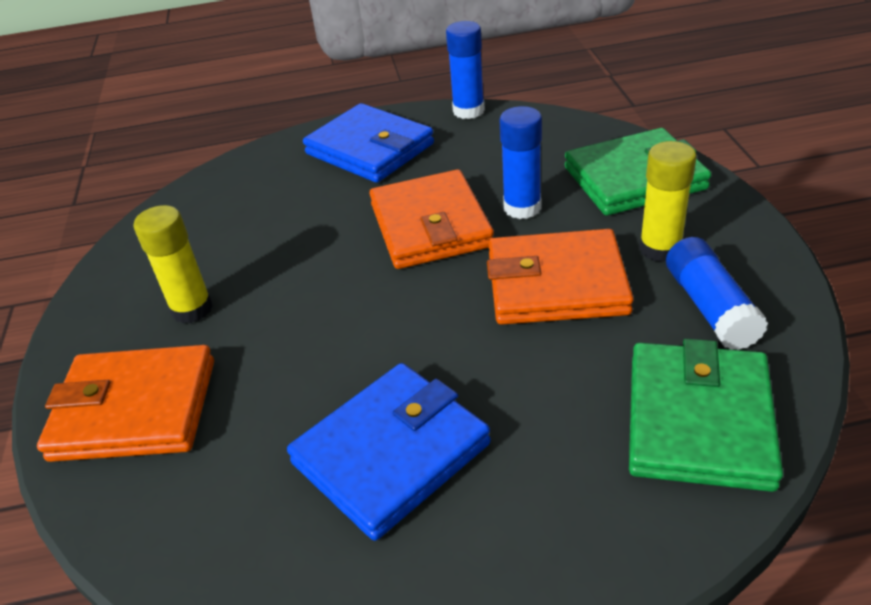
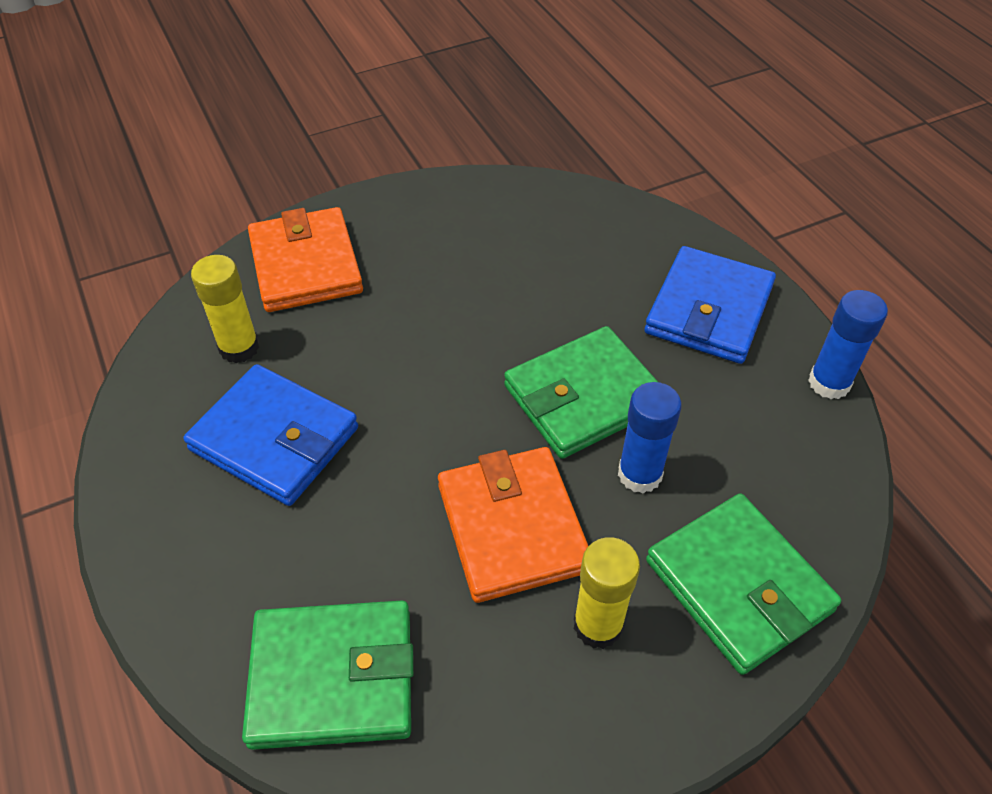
camera: 70 degrees right, 10 degrees up
yellow glue stick [133,205,213,323] -> yellow glue stick moved to [191,255,259,363]
orange wallet [369,169,494,269] -> green wallet [504,326,658,459]
blue glue stick [666,237,768,350] -> none

